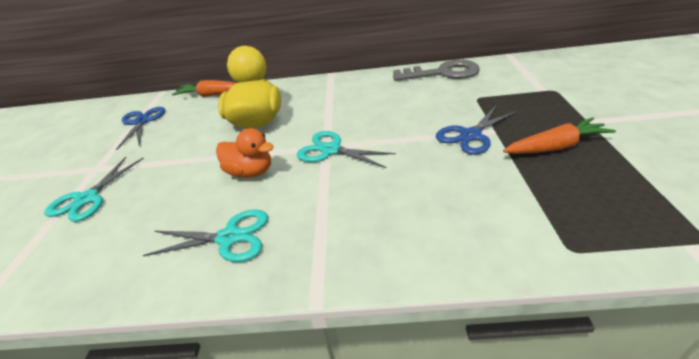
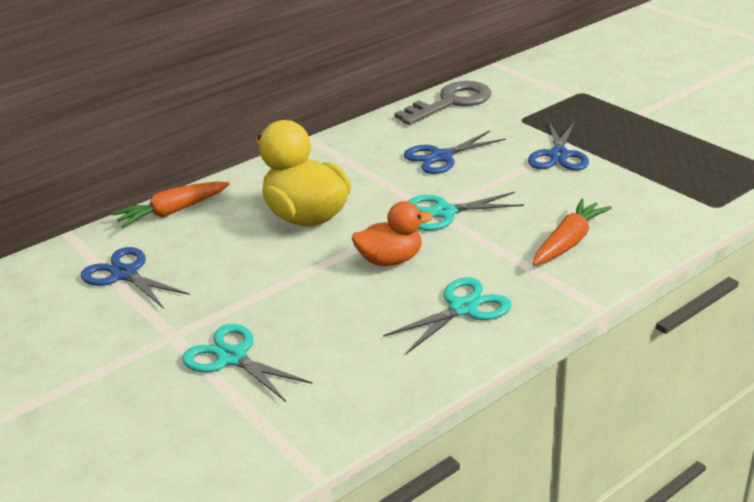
camera: 40 degrees left, 5 degrees down
turquoise scissors [44,157,144,222] -> turquoise scissors turned 150 degrees clockwise [182,324,312,403]
orange carrot [503,117,616,154] -> orange carrot moved to [532,199,612,265]
none -> blue scissors [404,131,506,174]

